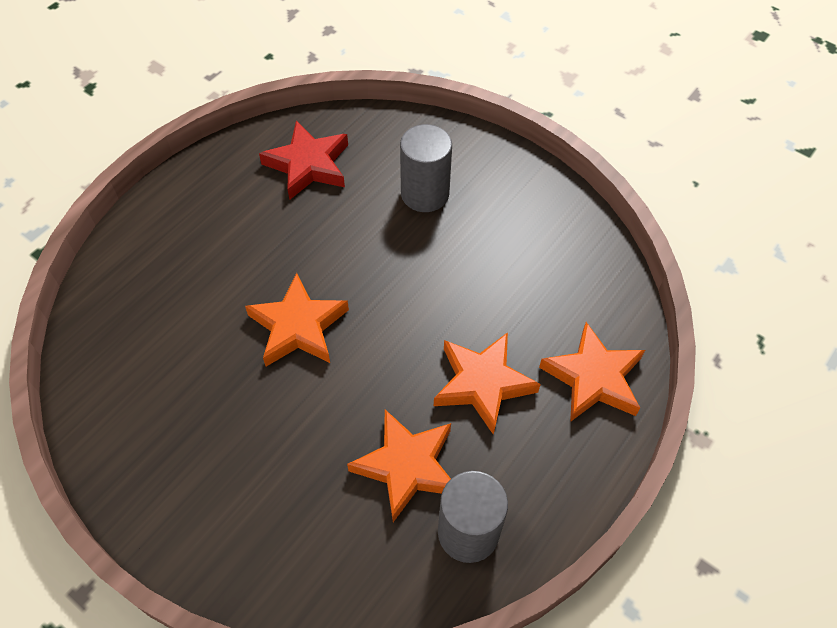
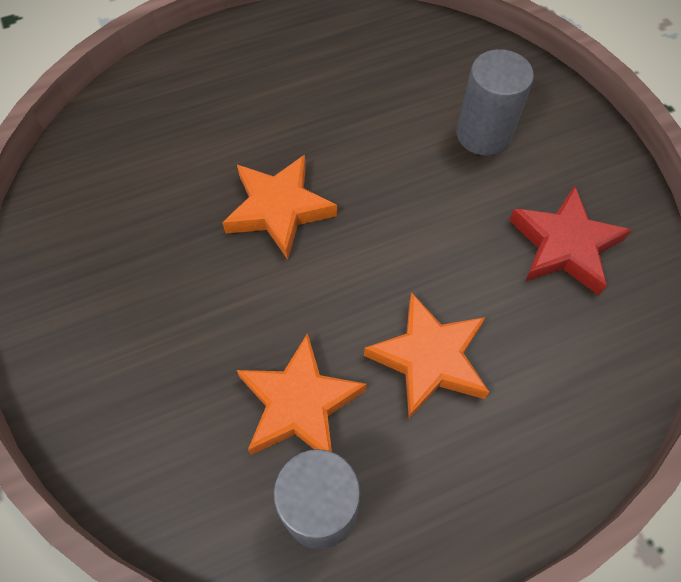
camera: 30 degrees right, 5 degrees up
red star [259,121,348,200] -> red star moved to [509,186,631,295]
orange star [539,322,645,422] -> none

